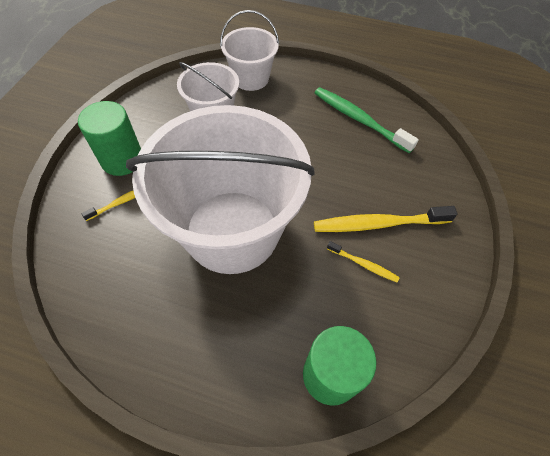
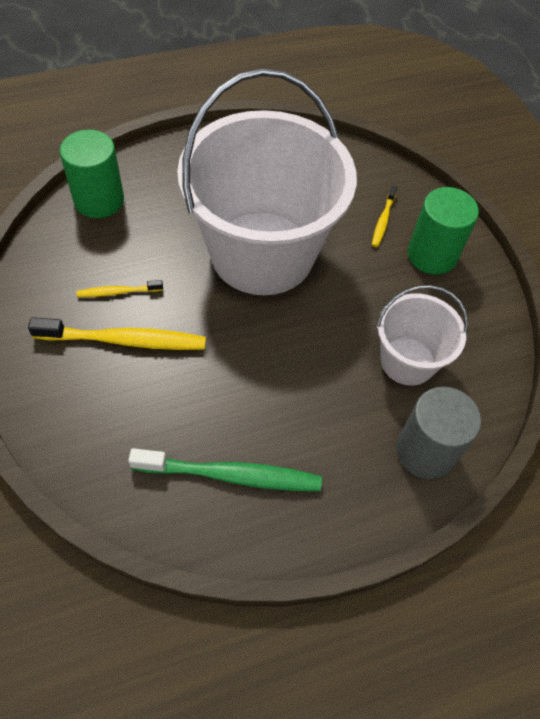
camera: 140 degrees right, 0 degrees up
white bucket [220,10,279,91] -> grey cylinder [396,387,481,479]
yellow toothbrush [314,206,458,232] -> yellow toothbrush turned 45 degrees clockwise [28,317,206,350]

